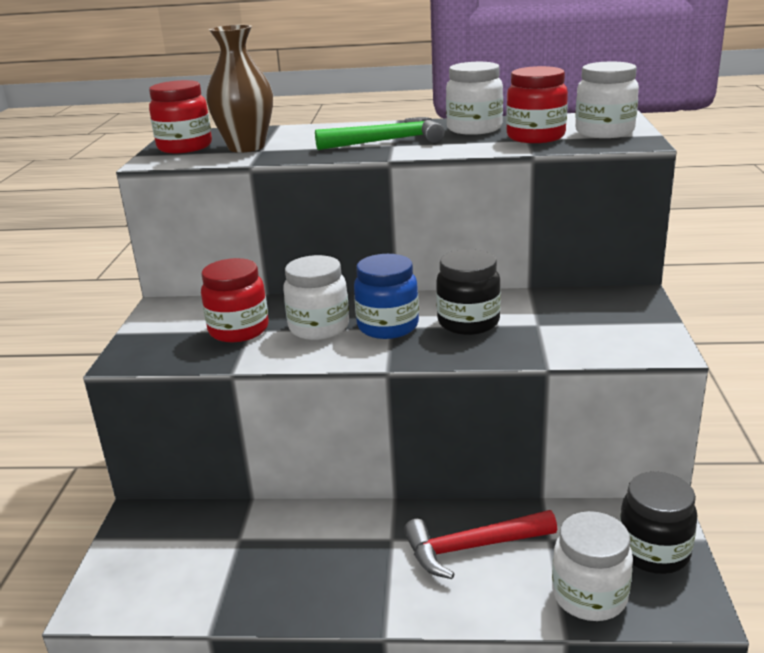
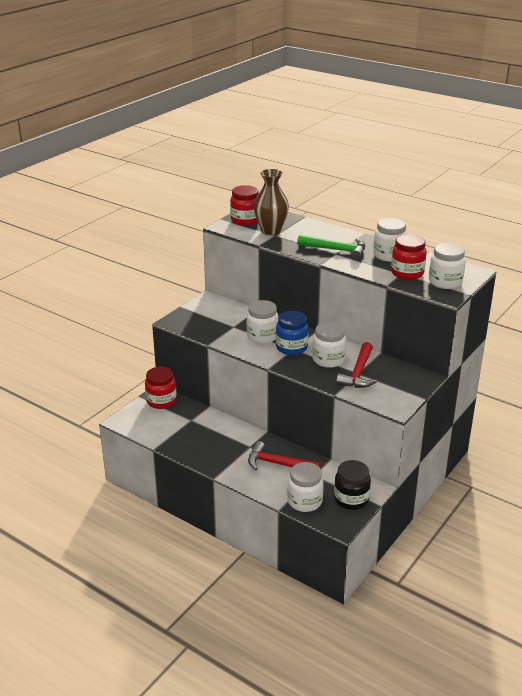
camera: 30 degrees right, 5 degrees up
red jar [201,258,269,342] -> red jar moved to [145,367,177,409]
black jar [436,249,501,335] -> white jar [312,322,346,368]
none -> red hammer [336,342,377,388]

